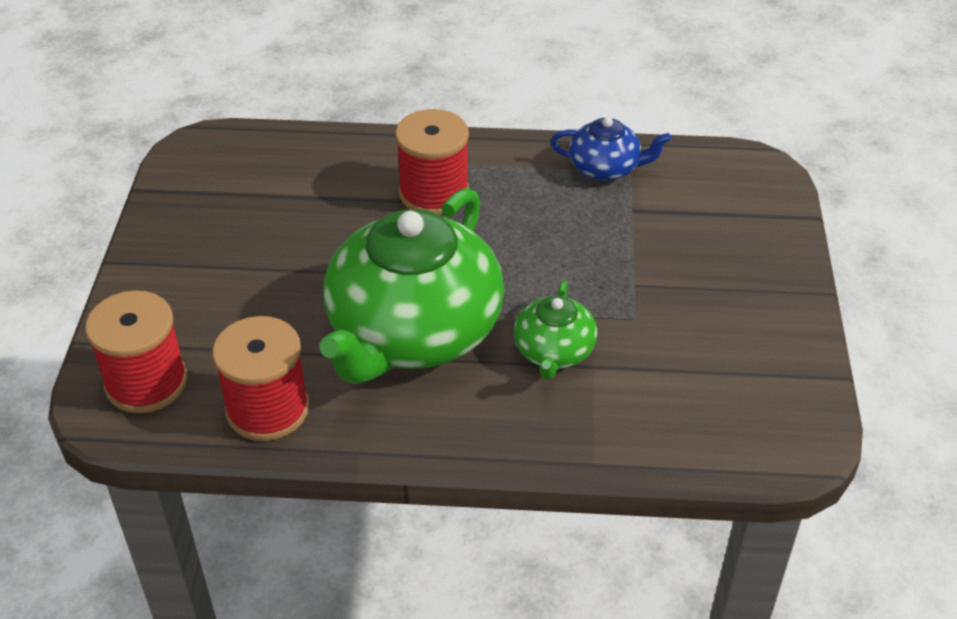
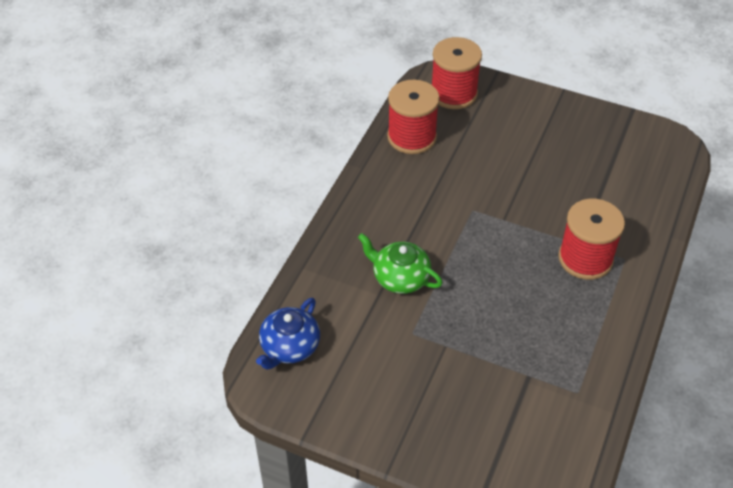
camera: 110 degrees right, 5 degrees up
green teapot [319,188,504,384] -> none
blue teapot [550,117,671,181] -> blue teapot moved to [256,298,320,370]

